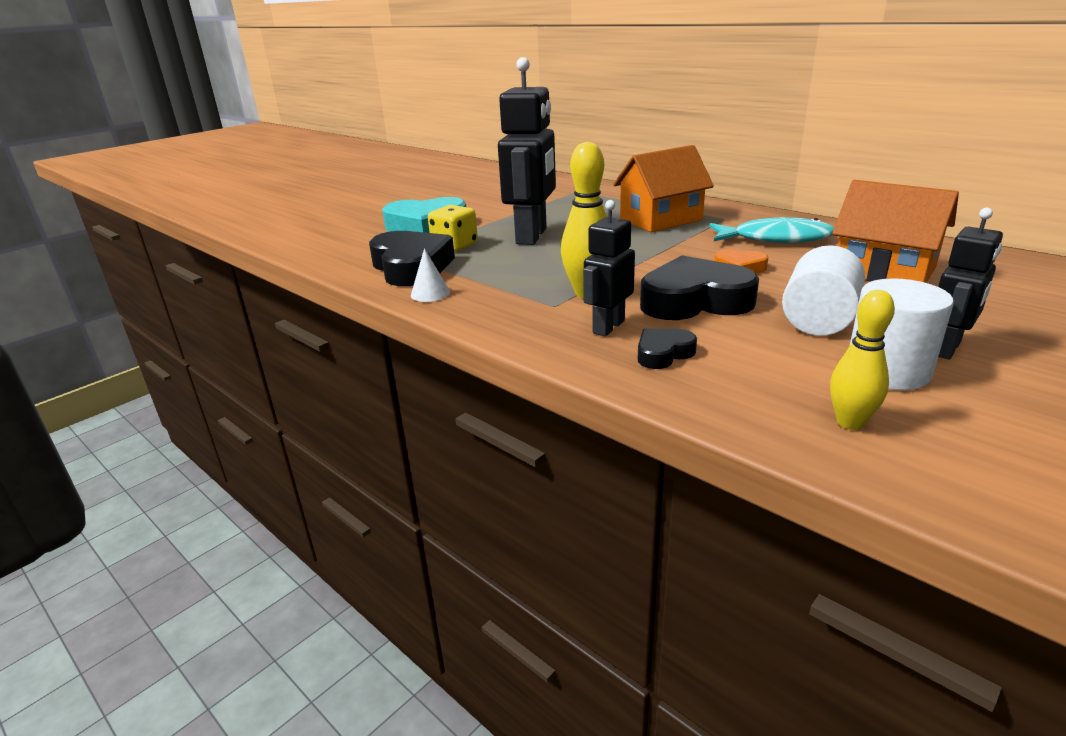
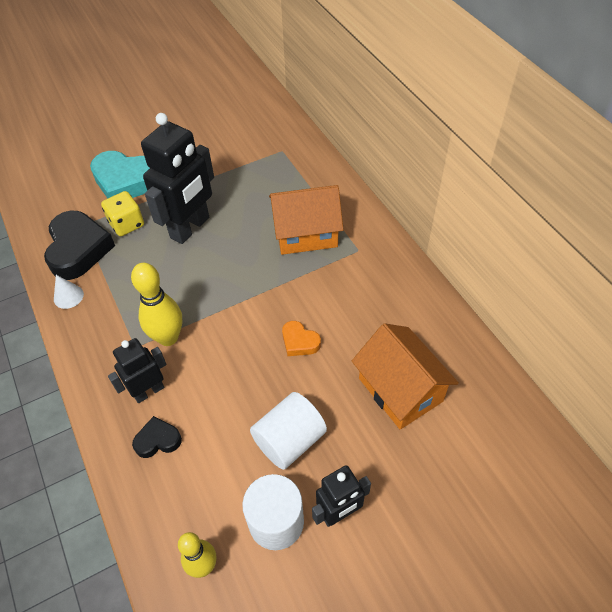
camera: 20 degrees right, 25 degrees up
black heart [640,255,759,320] -> none
turquoise fish [709,217,834,243] -> none

